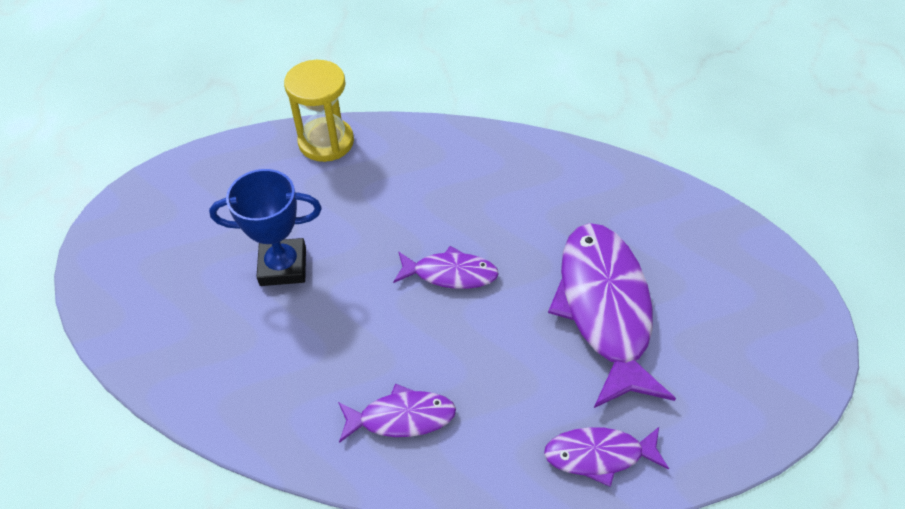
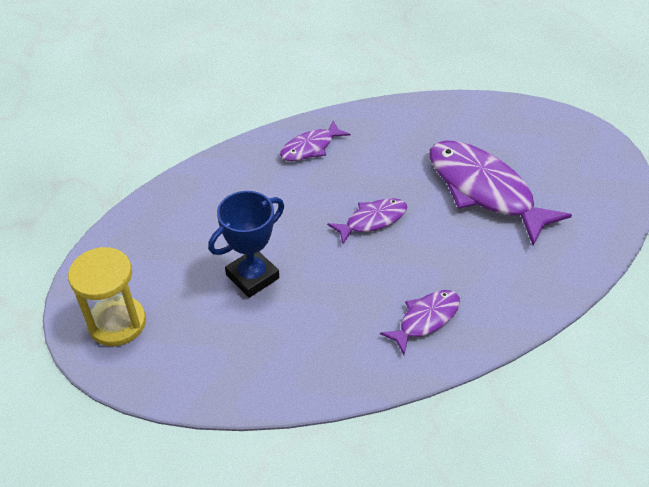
camera: 35 degrees left, 5 degrees down
yellow hourglass [284,60,354,162] -> yellow hourglass moved to [68,247,146,346]
purple fish [544,427,669,487] -> purple fish moved to [280,121,350,161]

